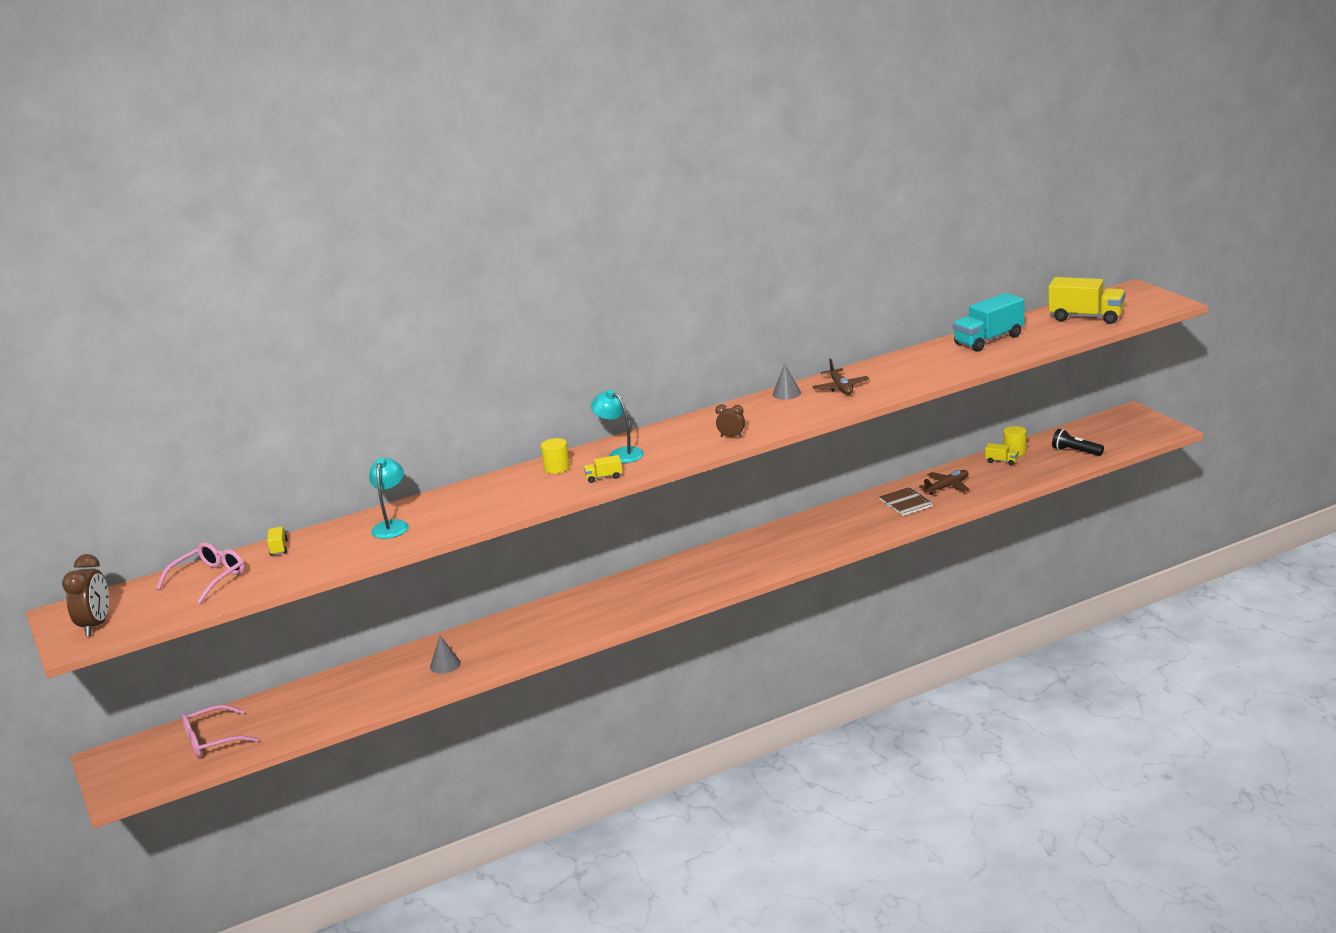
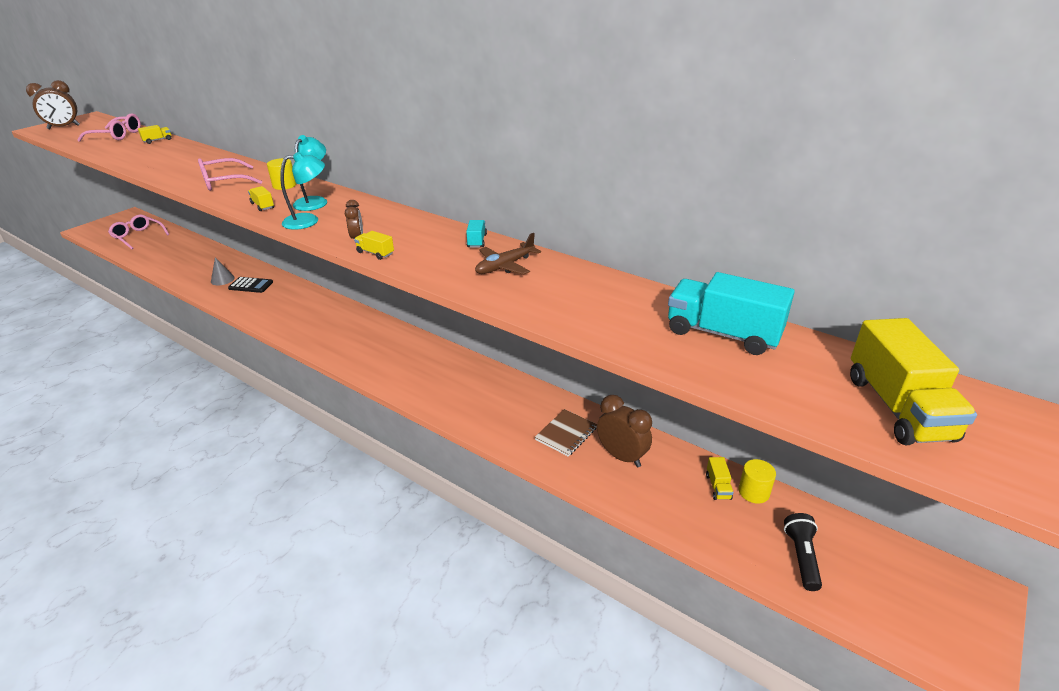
camera: 60 degrees right, 10 degrees up
turquoise lamp [369,458,409,539] -> turquoise lamp moved to [280,152,325,230]
grey cone [773,364,801,400] -> turquoise truck [466,220,487,248]
brown plane [919,470,969,495] -> brown clock [597,395,652,467]
none -> pink glasses [198,158,262,191]
none -> black calculator [228,277,273,293]
none -> yellow truck [354,231,394,260]

